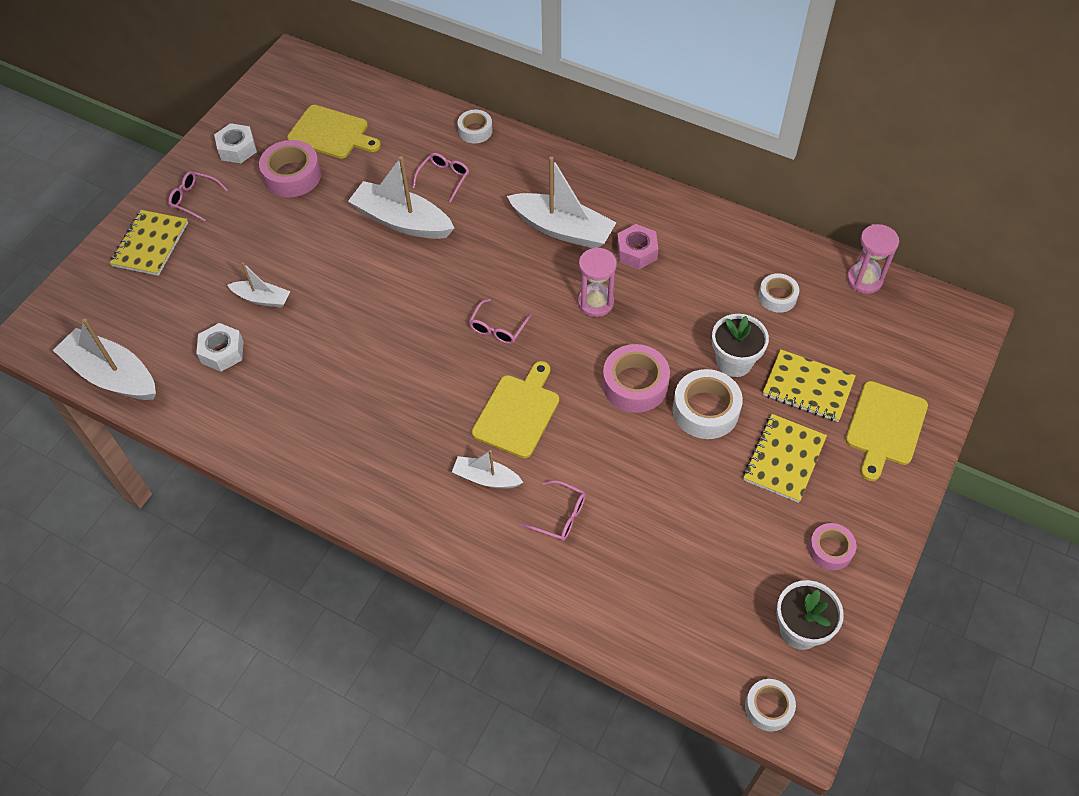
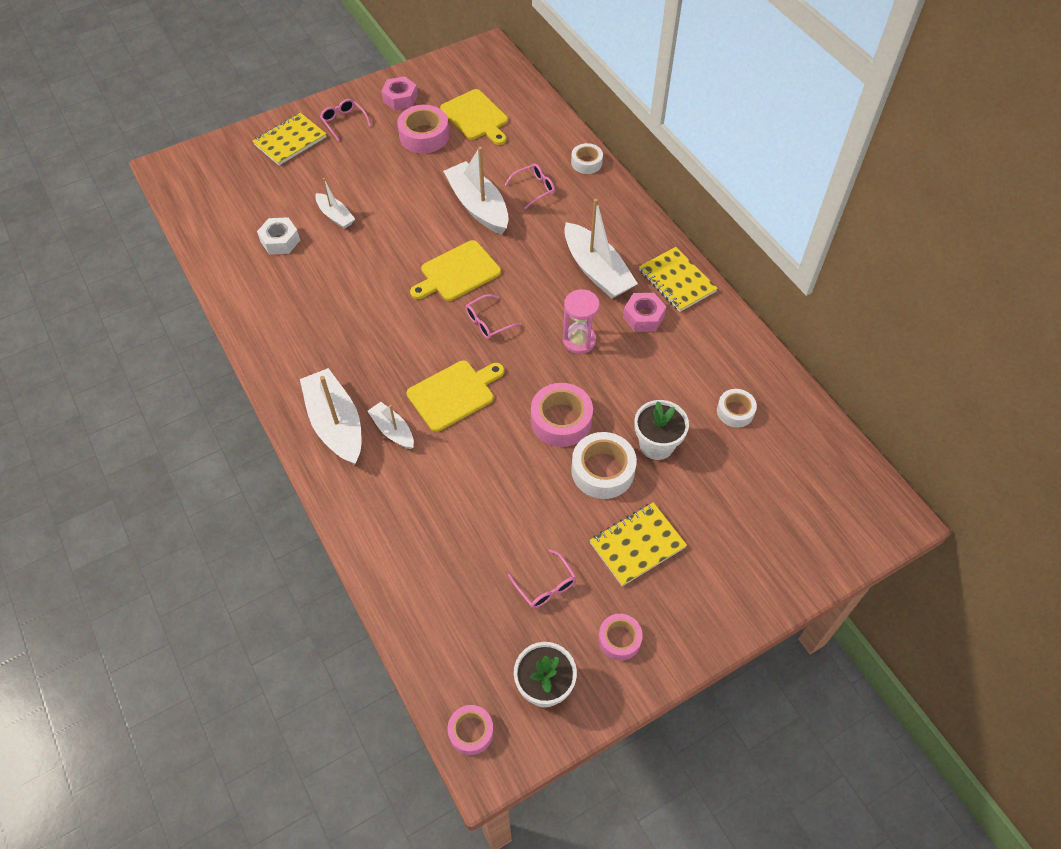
camera: 30 degrees right, 0 degrees up
white boat [53,318,156,400] -> white boat moved to [300,368,361,465]
white nut [214,123,257,163] -> pink nut [381,76,418,110]
pink glasses [521,480,586,541] -> pink glasses moved to [508,549,577,608]
white tape [745,679,796,732] -> pink tape [447,705,494,755]
yellow notebook [763,349,856,422] -> yellow notebook moved to [639,247,718,312]
yellow cutting board [846,381,928,481] -> yellow cutting board moved to [410,240,501,301]
pink hourglass [847,224,899,294] -> none

